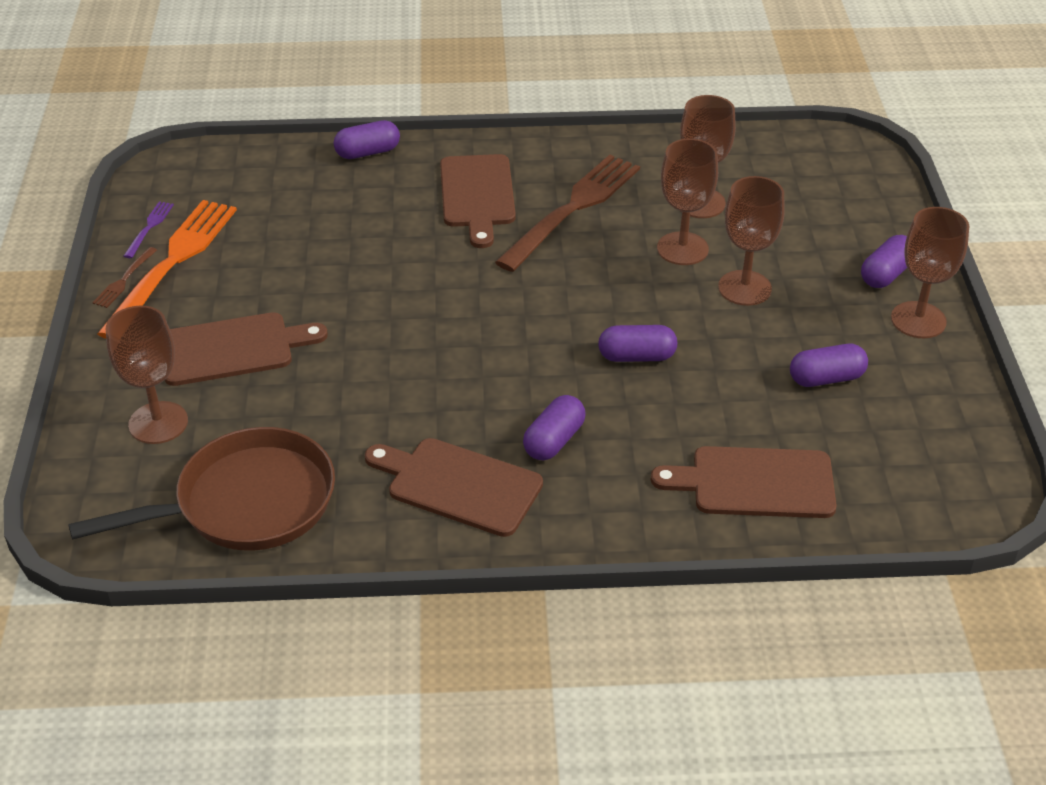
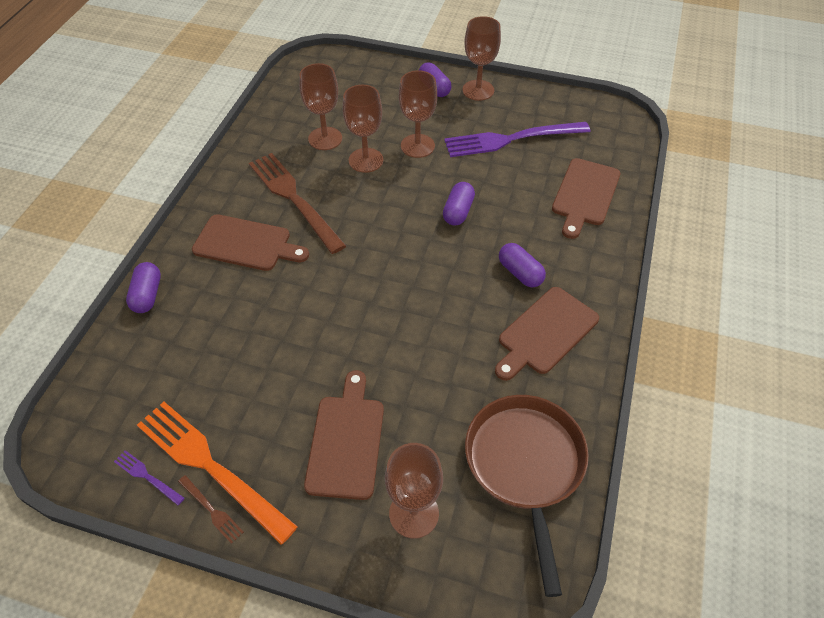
camera: 70 degrees left, 10 degrees up
purple capsule [790,344,868,387] -> purple fork [444,122,590,157]

